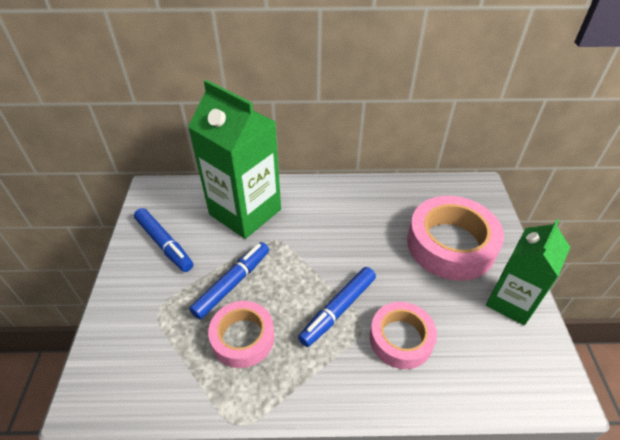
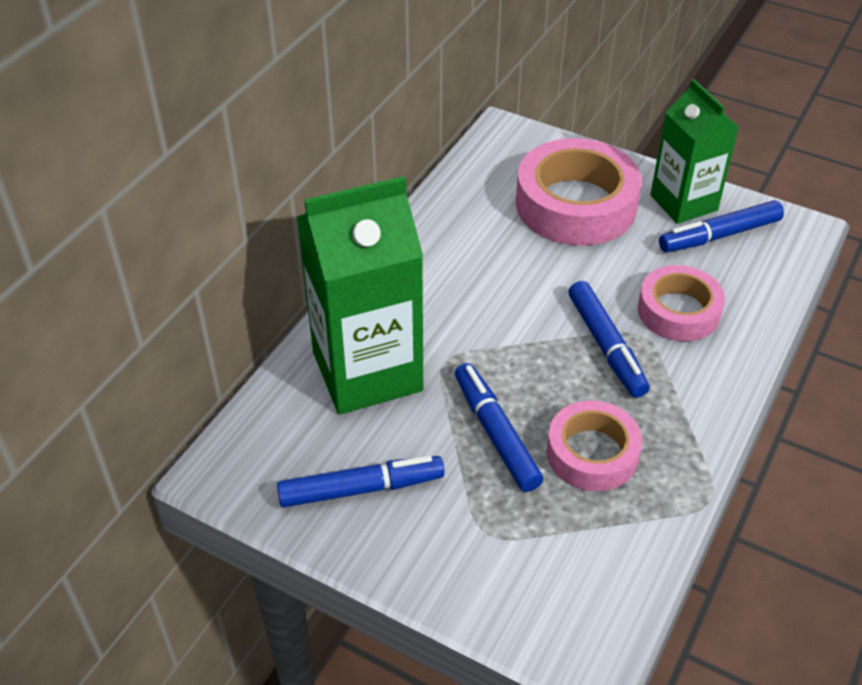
camera: 60 degrees left, 0 degrees up
none -> blue marker [659,200,784,253]

